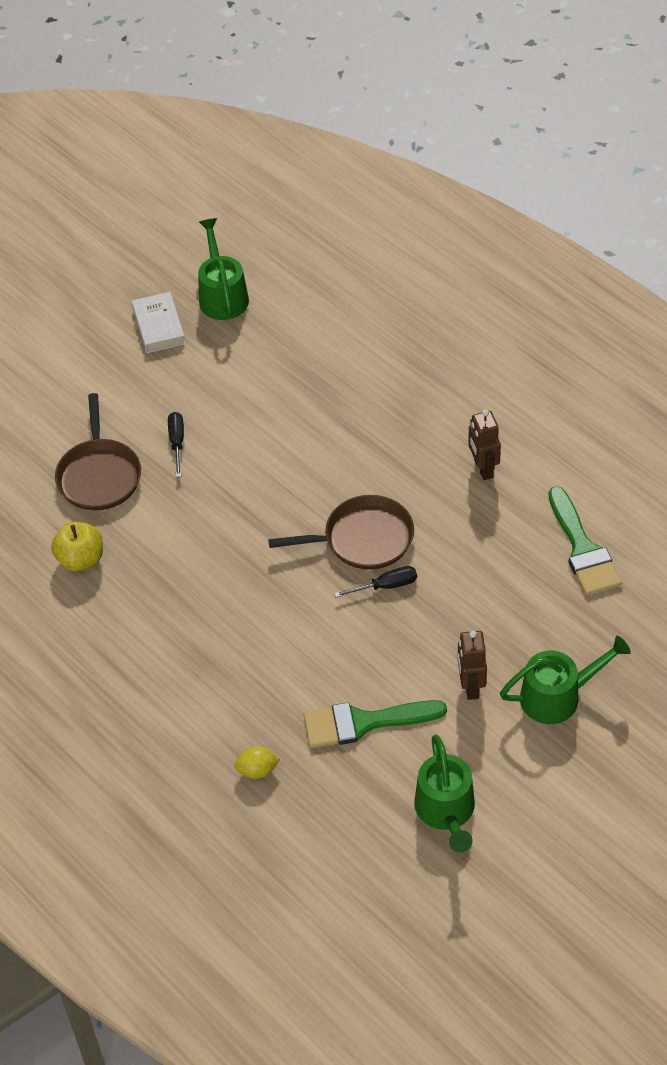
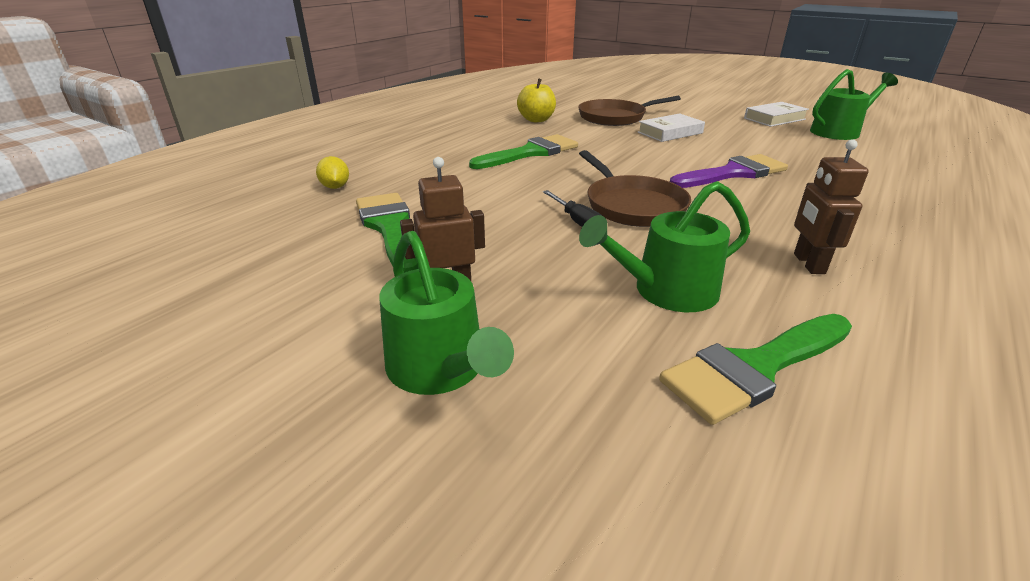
camera: 75 degrees right, 20 degrees down
black screwdriver [168,412,184,477] -> white book [638,114,705,142]
green watering can [414,735,475,853] -> green watering can moved to [579,181,750,312]
brown robot [468,410,501,480] -> brown robot turned 60 degrees counterclockwise [794,139,869,274]
none -> green brush [469,134,578,169]
none -> purple brush [670,154,788,188]

